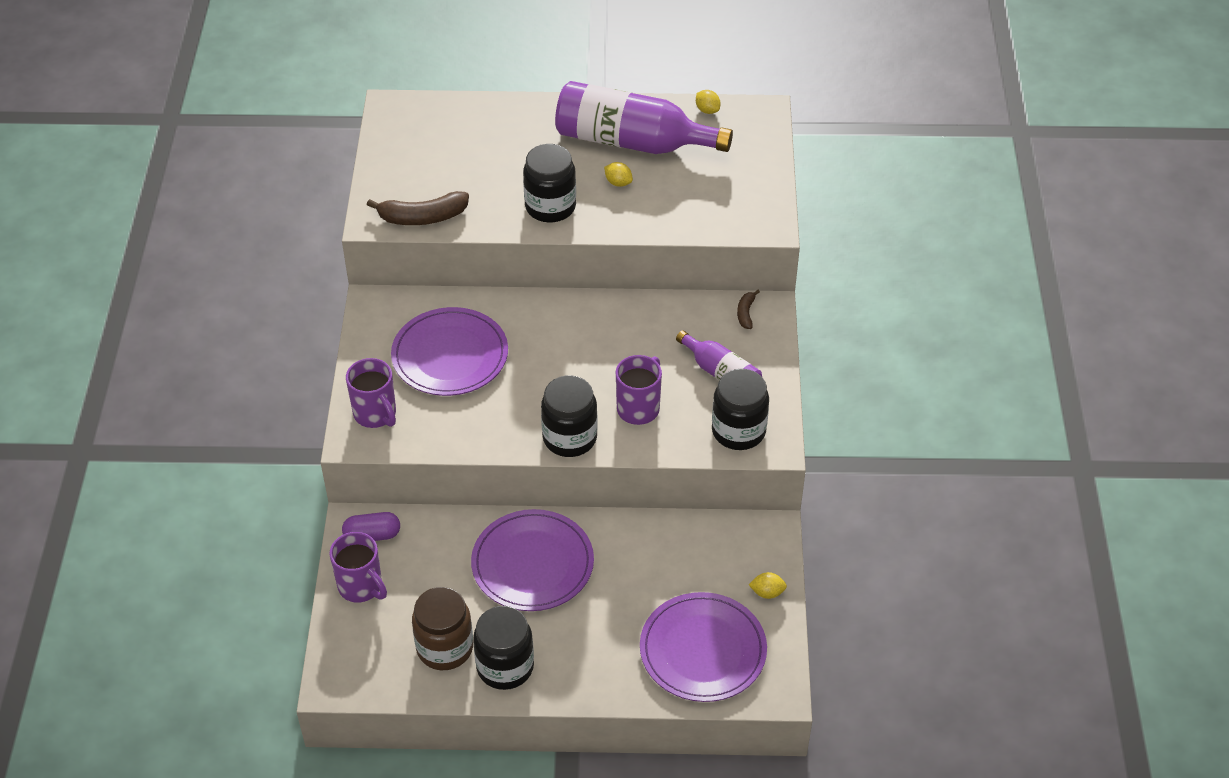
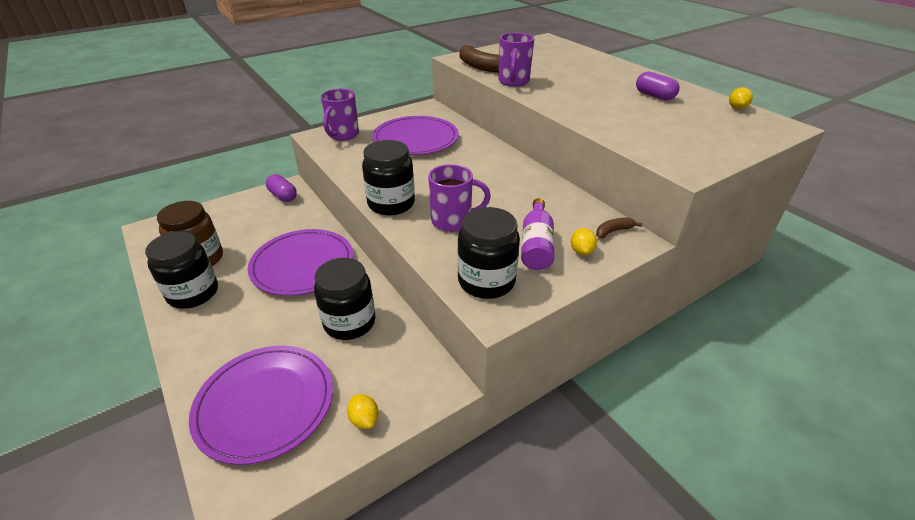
camera: 55 degrees right, 10 degrees down
purple mug [330,532,387,603] -> purple mug moved to [499,32,534,87]
black jar [523,144,576,223] -> black jar moved to [314,258,376,340]
purple bottle [555,81,733,154] -> purple capsule [636,72,680,100]
yellow lemon [604,162,633,187] -> yellow lemon moved to [571,228,597,255]

